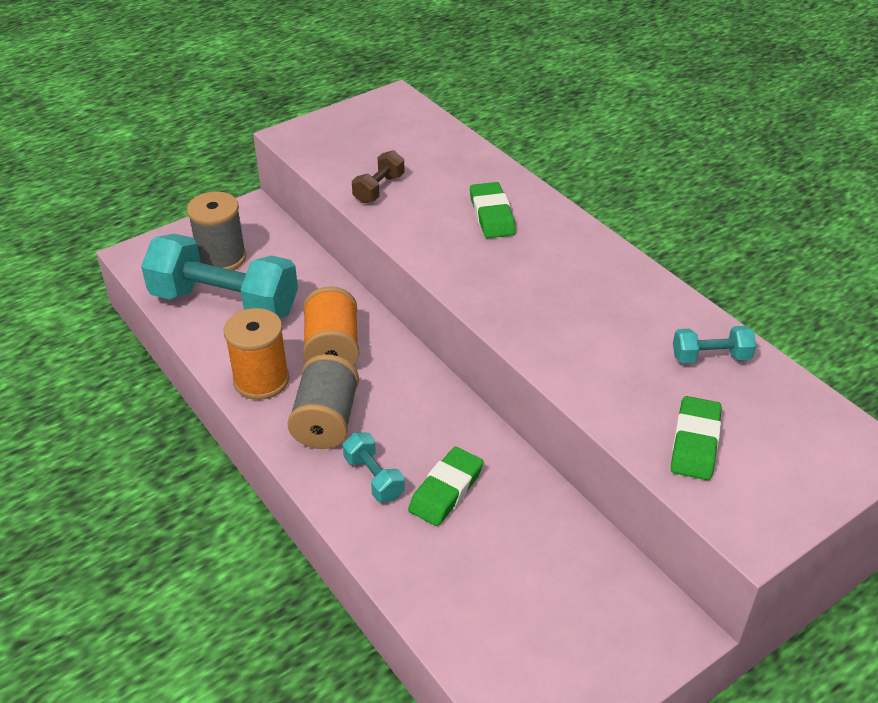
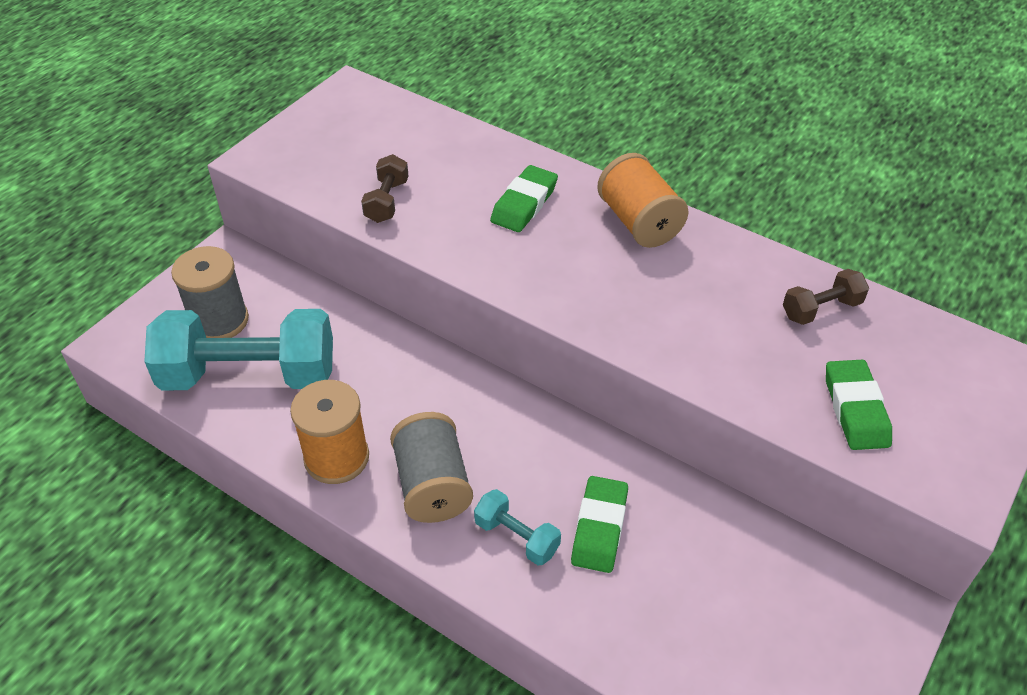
camera: 20 degrees left, 5 degrees up
orange spool [303,286,359,365] -> orange spool moved to [597,153,689,248]
green eraser [470,182,516,238] -> green eraser turned 60 degrees clockwise [490,165,558,232]
turquoise dumbbell [673,326,756,363] -> brown dumbbell [783,269,869,325]

